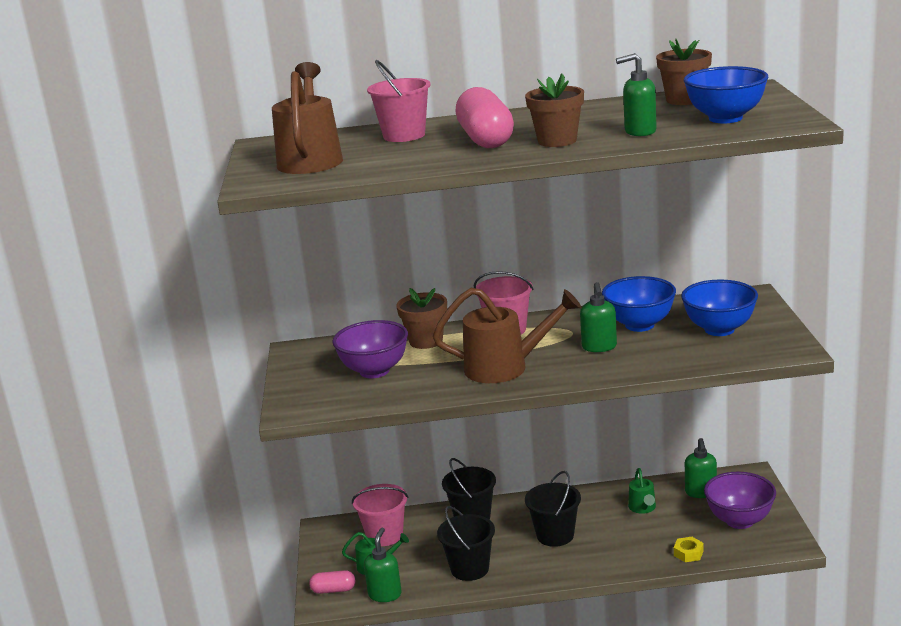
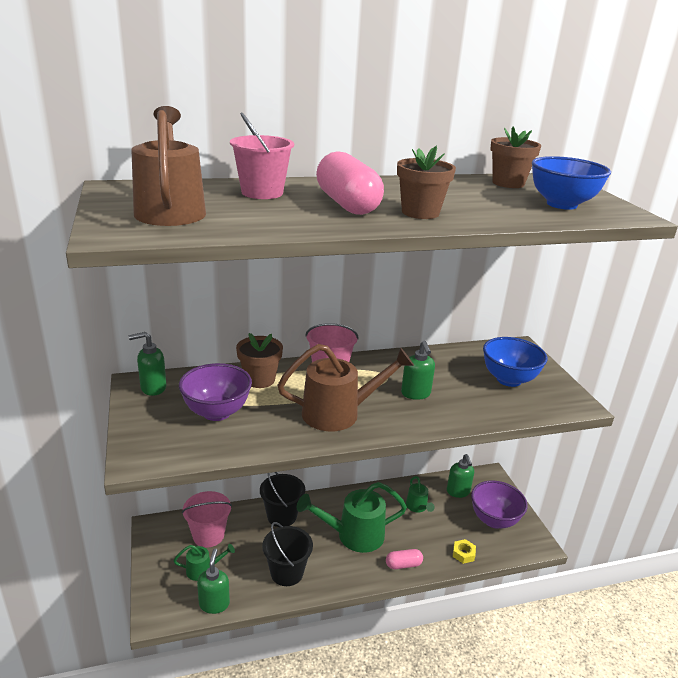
camera: 15 degrees left, 5 degrees up
pink capsule [309,570,355,594] -> pink capsule moved to [386,549,423,569]
black bucket [525,471,581,547] -> green watering can [297,482,407,553]
blue bowl [602,276,676,332] -> none
green soap dispenser [616,53,657,136] -> green soap dispenser moved to [129,332,166,396]

